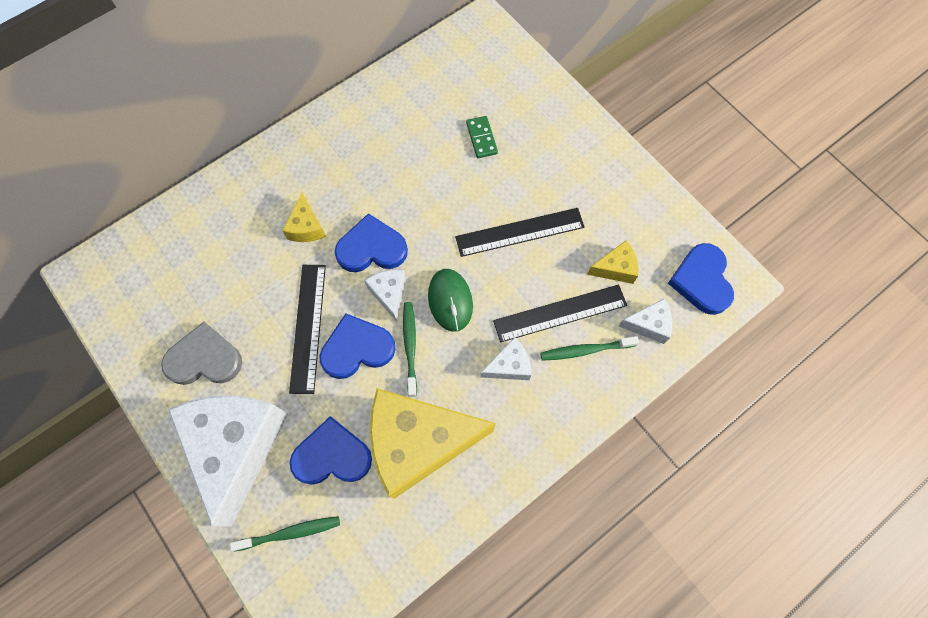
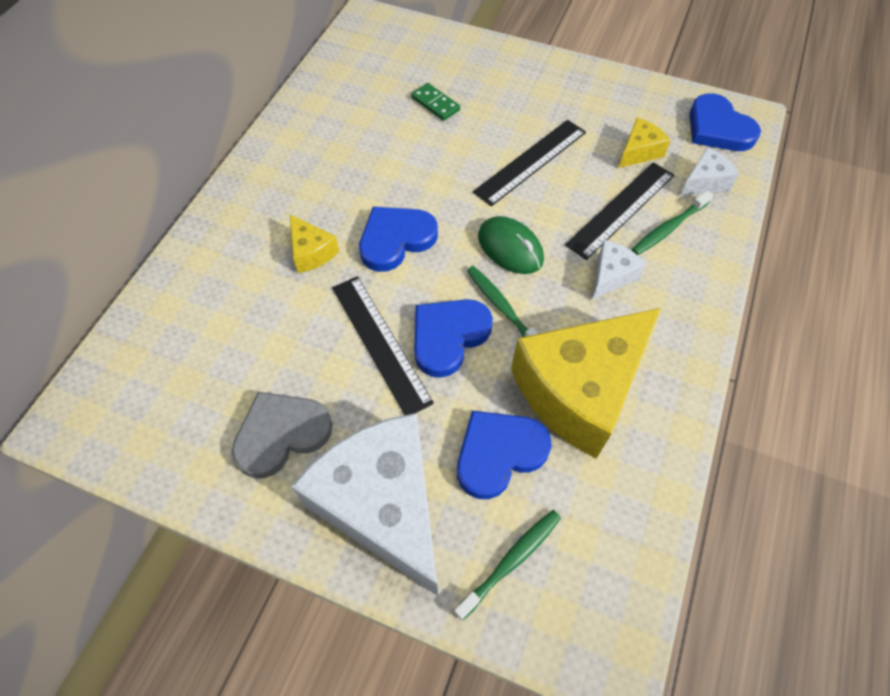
camera: 30 degrees left, 10 degrees down
white cheese [364,270,406,322] -> none

